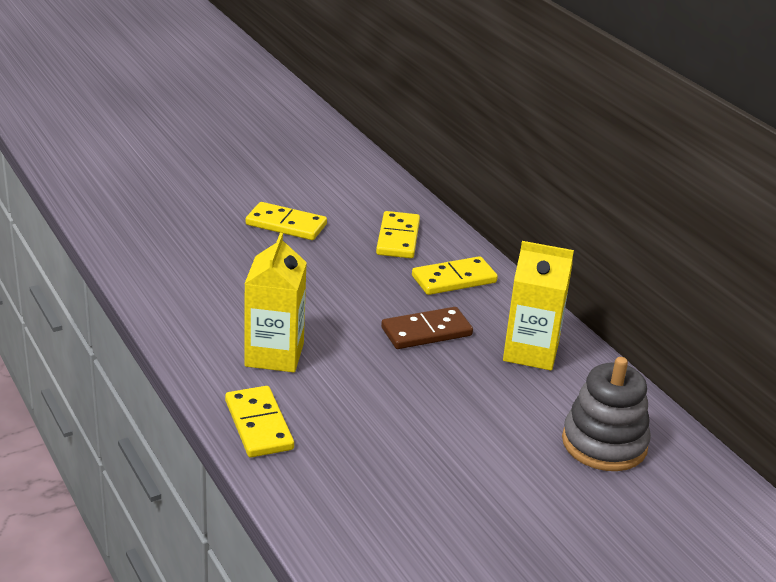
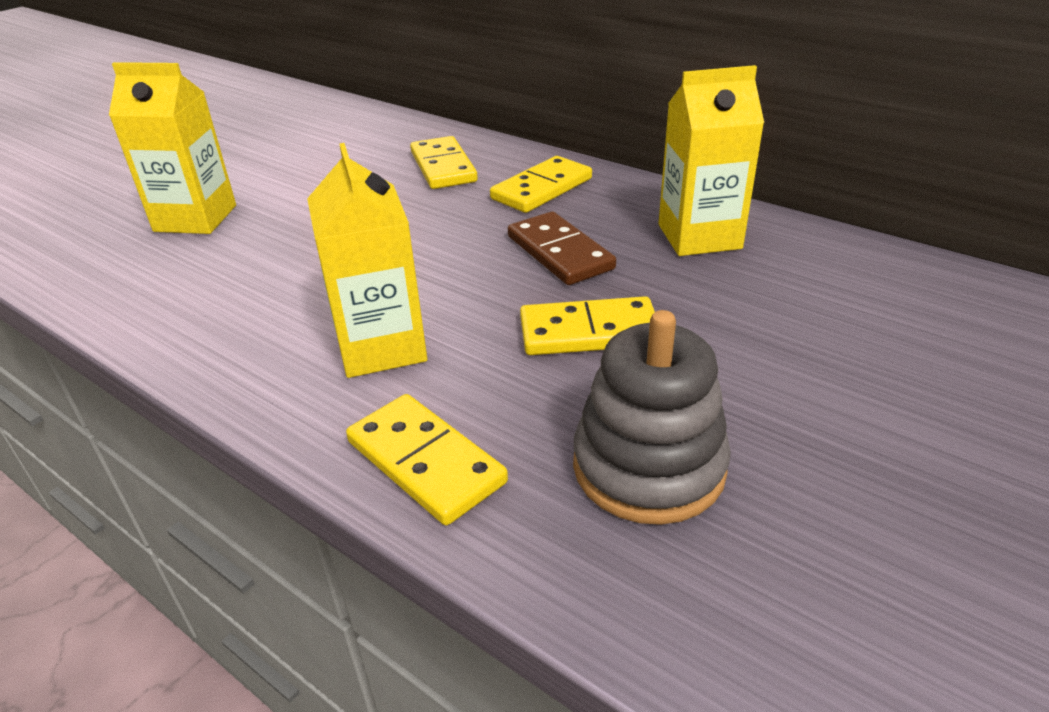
camera: 20 degrees left, 5 degrees up
yellow domino [246,202,327,240] -> yellow domino moved to [520,296,655,355]
brown domino [381,307,473,349] -> brown domino turned 75 degrees counterclockwise [508,211,616,285]
grey stacking toy [562,357,651,471] -> grey stacking toy moved to [573,310,731,525]
none -> yellow carton [109,62,236,234]

